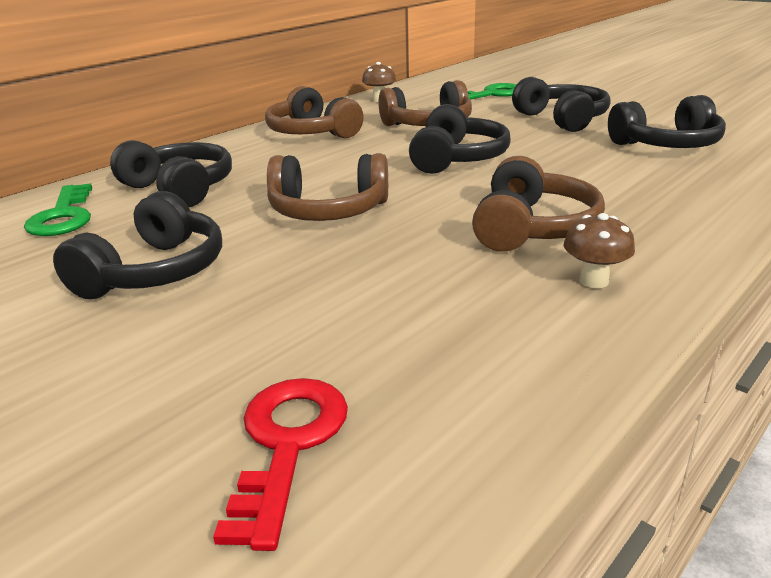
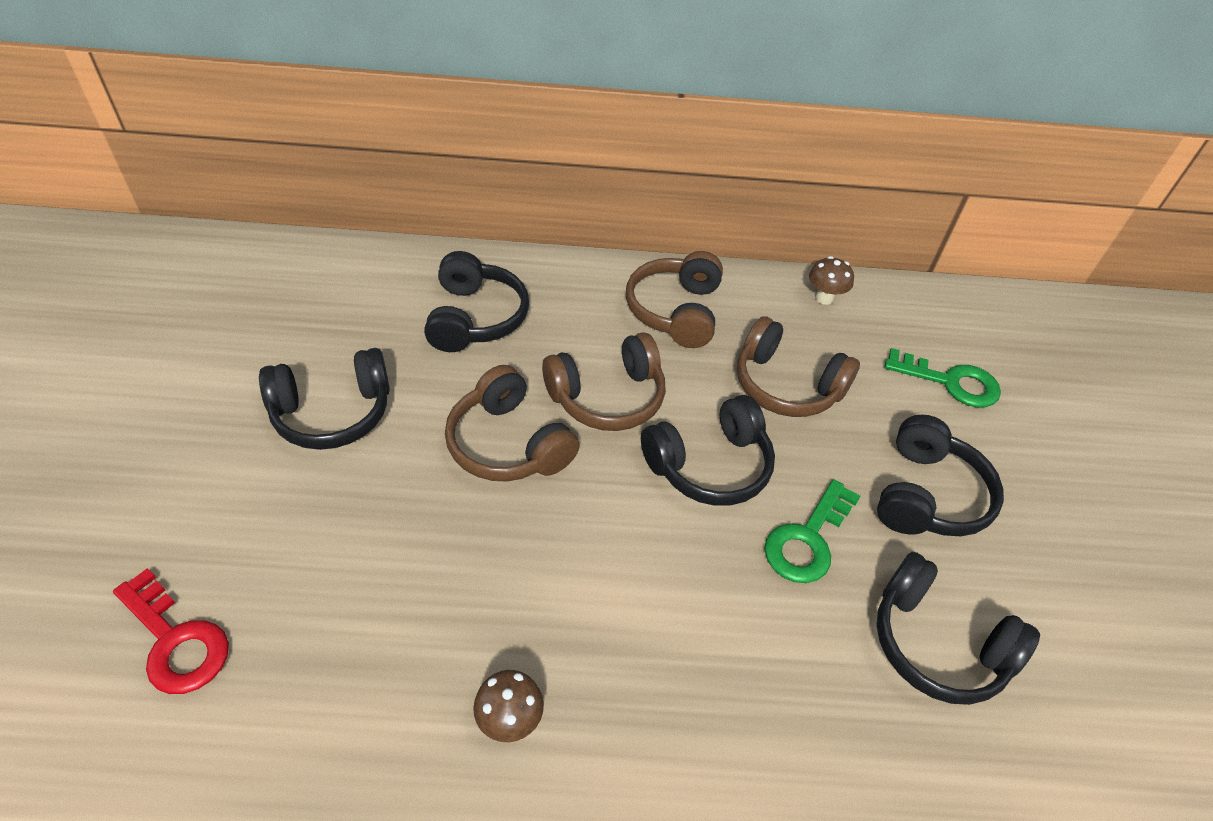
camera: 45 degrees right, 20 degrees up
green key [24,183,92,236] -> green key moved to [764,479,861,583]
red key [213,378,348,551] -> red key turned 75 degrees clockwise [113,568,229,694]
brown headphones [472,156,605,252] -> brown headphones moved to [542,332,666,431]

